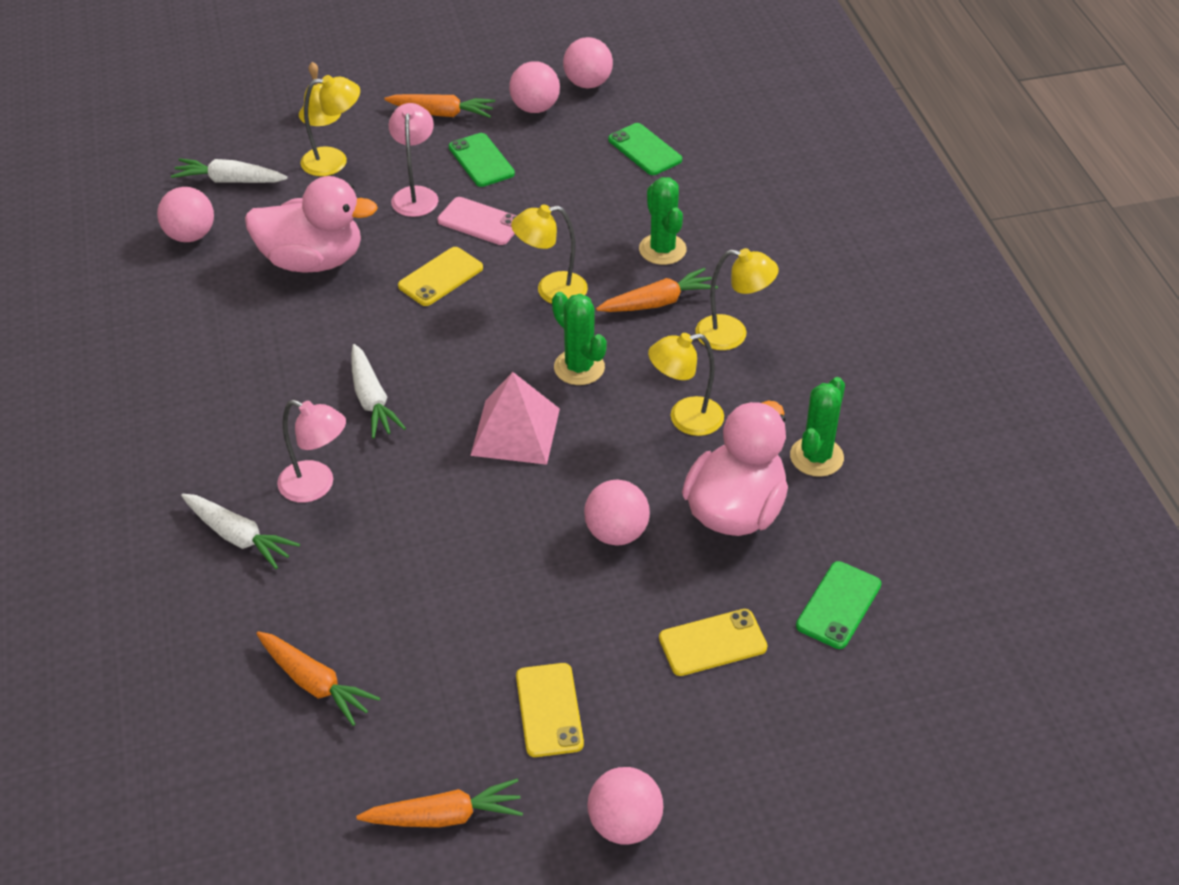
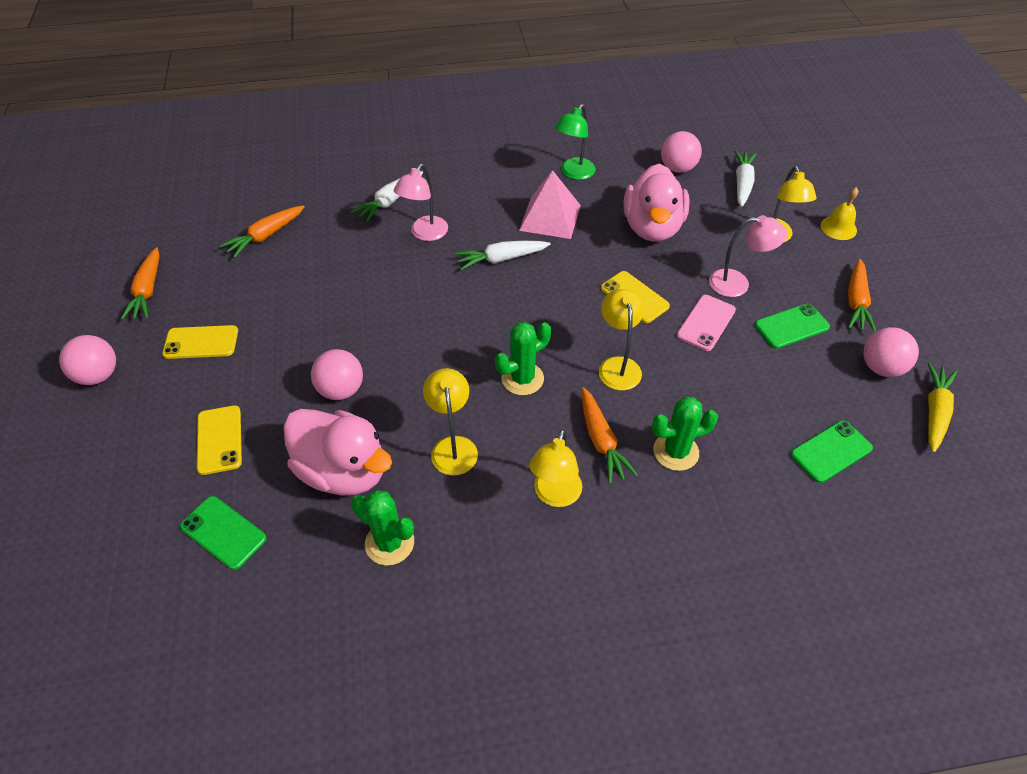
camera: 95 degrees right, 5 degrees up
pink pyramid [470,372,560,465] -> pink pyramid moved to [519,170,581,239]
pink ball [563,37,613,88] -> yellow carrot [928,363,957,453]
none -> green lamp [555,104,596,180]

